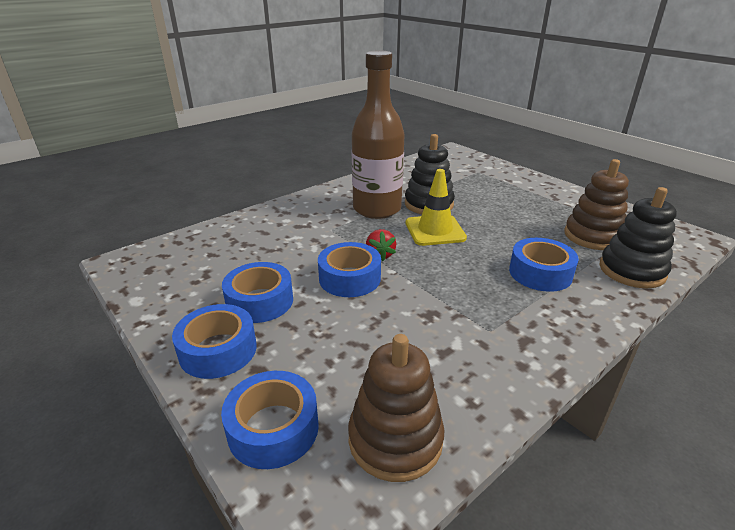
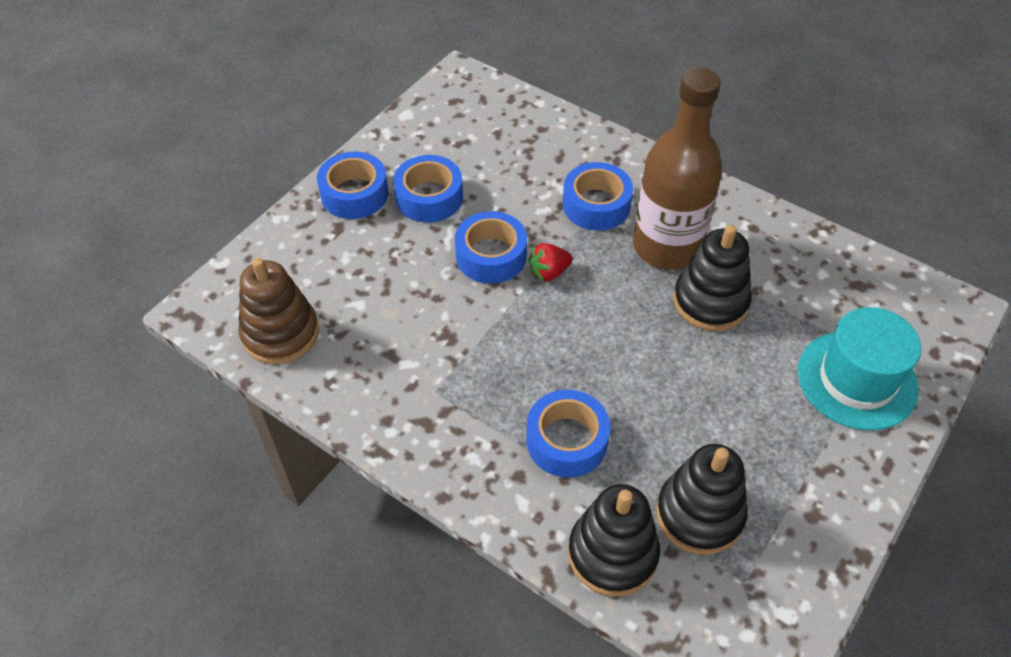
camera: 75 degrees right, 20 degrees up
blue tape [221,371,319,469] -> blue tape moved to [563,162,633,230]
yellow traffic cone [406,169,467,246] -> none
brown stacking toy [564,159,629,250] -> black stacking toy [656,444,747,555]
none -> turquoise hat [798,307,921,430]

